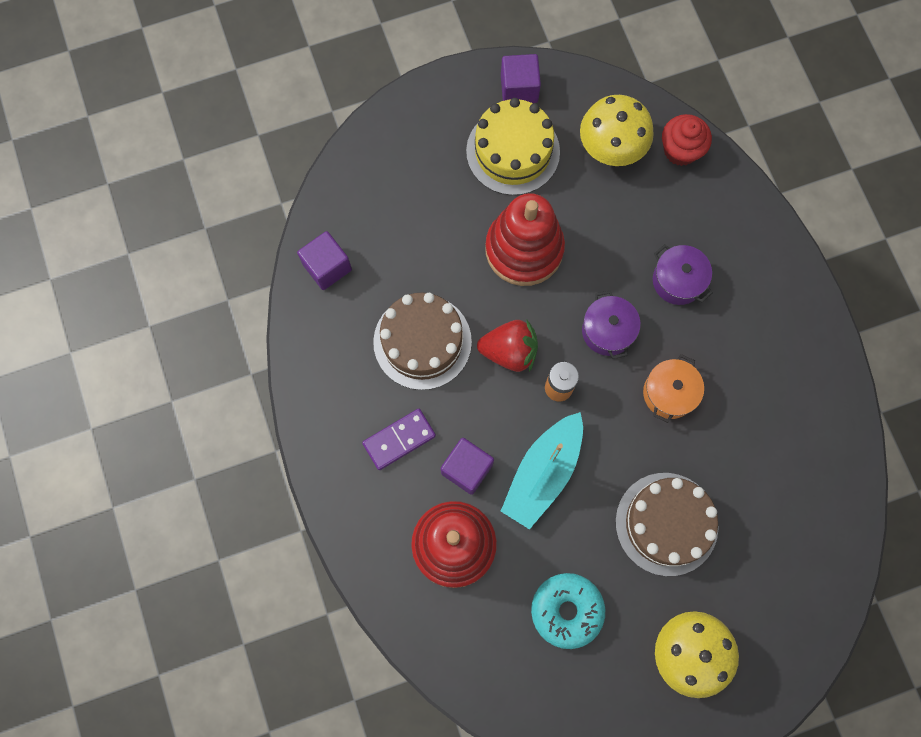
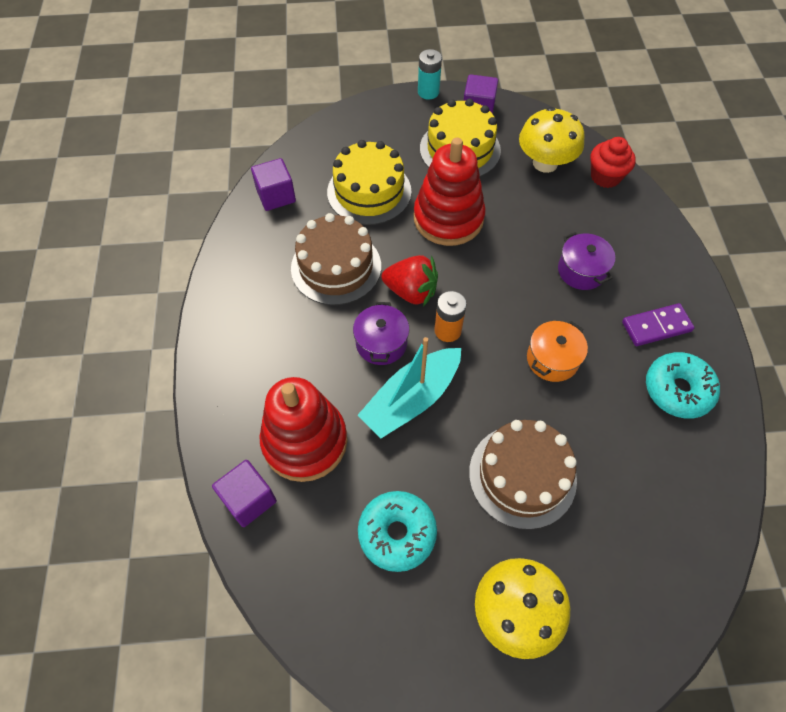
camera: 15 degrees right, 15 degrees down
purple domino [362,409,436,470] -> purple domino moved to [622,303,695,346]
purple cube [441,438,494,495] -> purple cube moved to [212,460,277,527]
purple pot [582,291,641,359] -> purple pot moved to [353,302,409,365]
none -> yellow cake [327,140,411,225]
none -> turquoise battery [418,49,442,100]
none -> turquoise donut [646,352,720,419]

